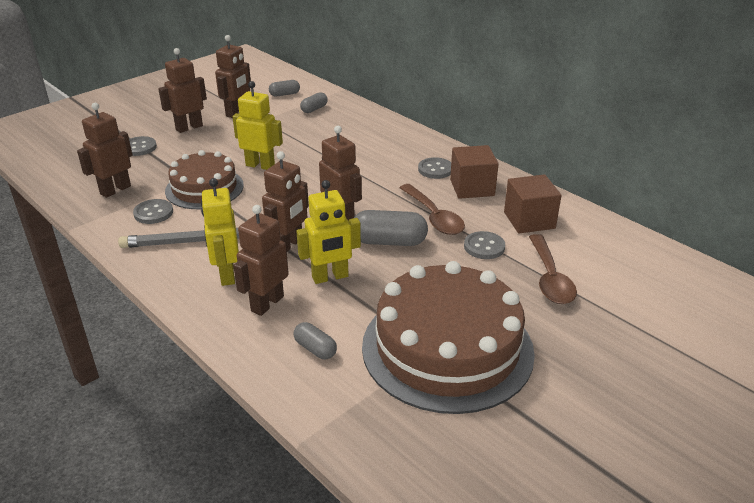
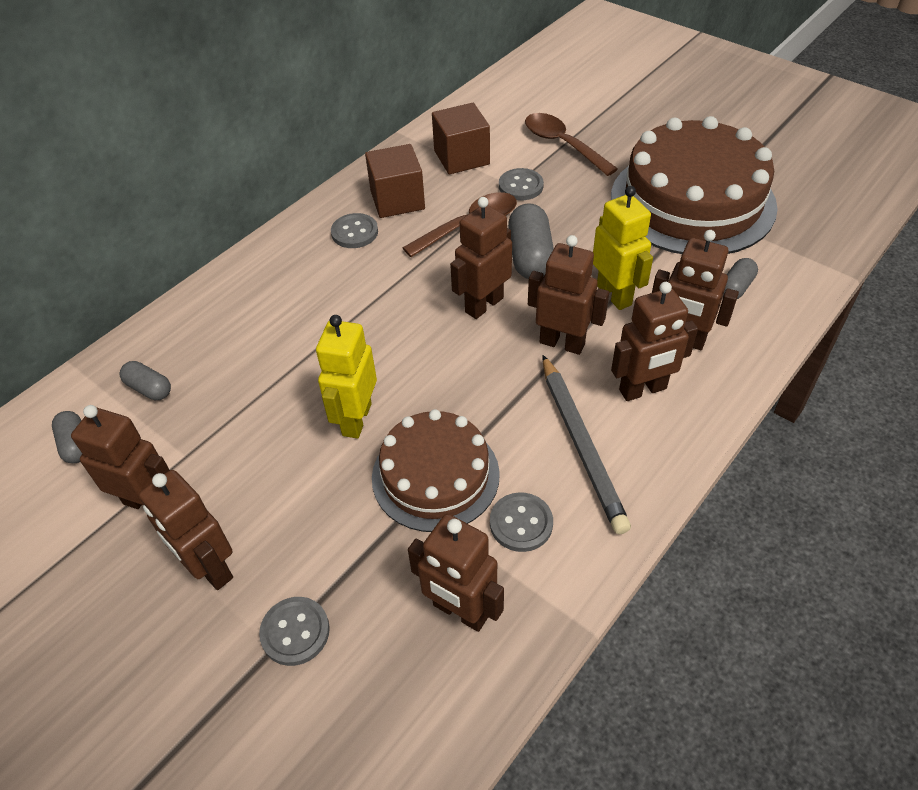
camera: 95 degrees left, 15 degrees up
yellow robot [201,178,239,286] -> brown robot [611,282,698,401]
brown spoon [529,234,577,304] -> brown spoon turned 120 degrees counterclockwise [525,113,618,176]

